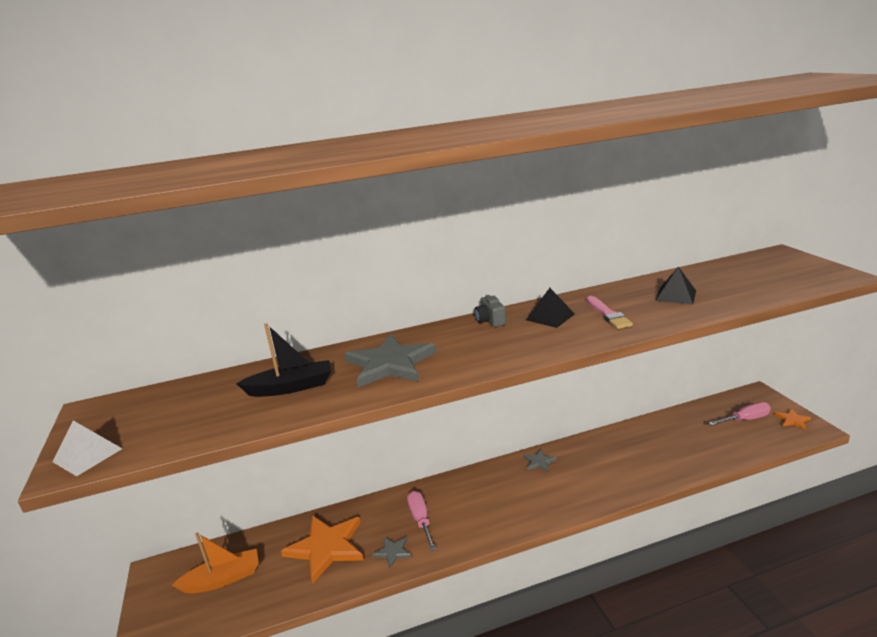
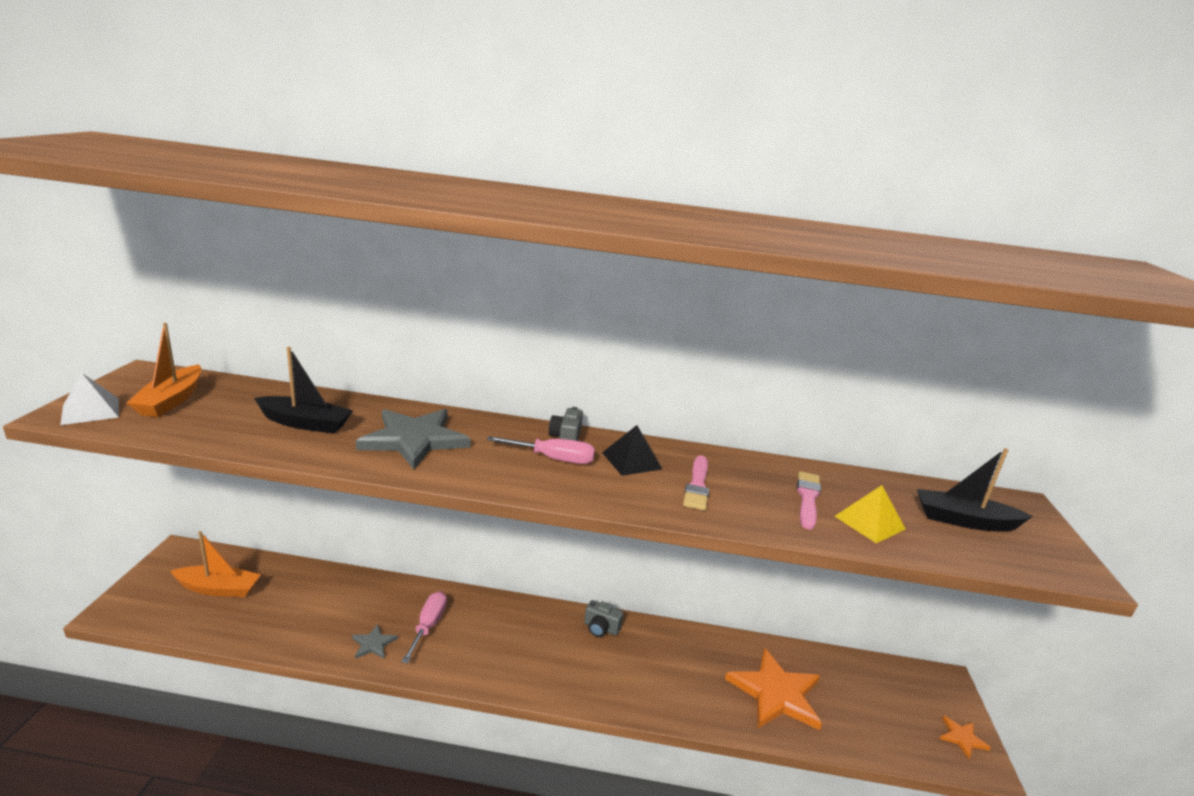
camera: 20 degrees right, 0 degrees up
orange star [281,515,364,584] -> orange star moved to [725,648,822,730]
grey star [523,449,557,472] -> grey camera [584,600,624,637]
black pyramid [656,266,696,304] -> pink brush [797,471,821,530]
pink screwdriver [709,402,771,426] -> pink screwdriver moved to [487,436,595,464]
none -> orange boat [127,323,201,417]
none -> yellow pyramid [834,485,906,543]
none -> black boat [917,448,1033,532]

